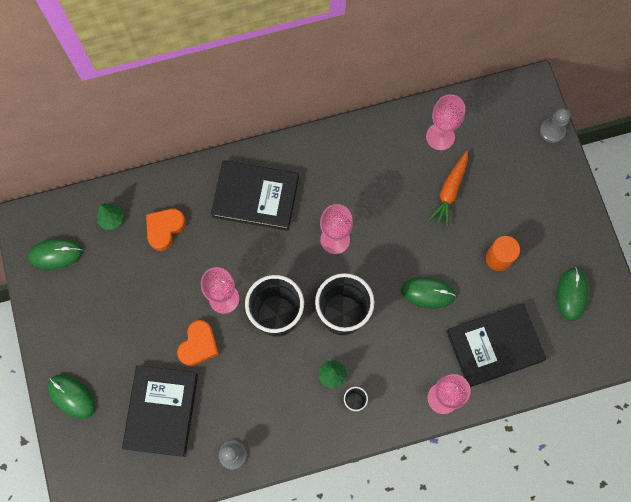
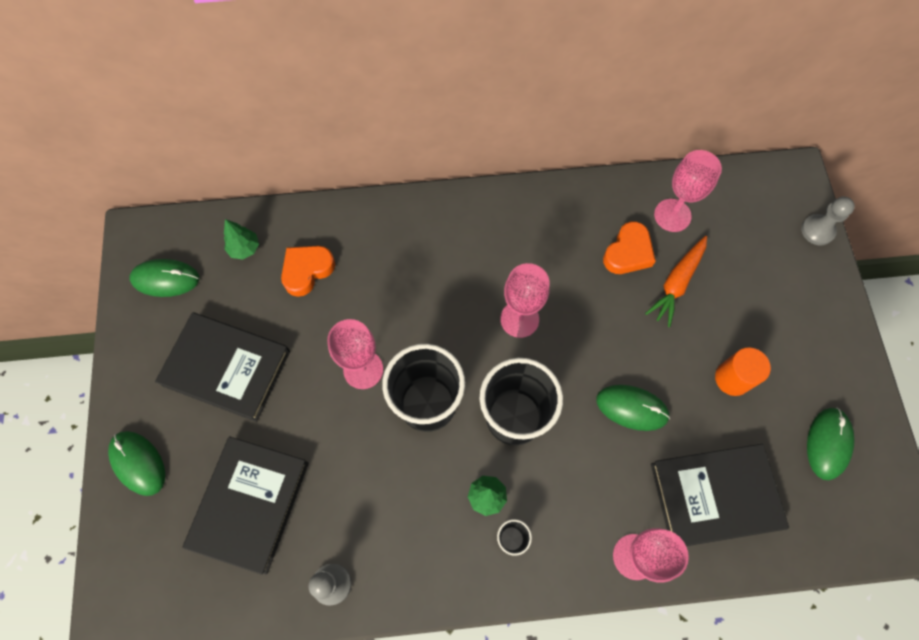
camera: 10 degrees right, 5 degrees down
orange heart [177,320,219,366] -> orange heart moved to [603,221,656,274]
black book [211,160,299,231] -> black book moved to [155,312,290,422]

